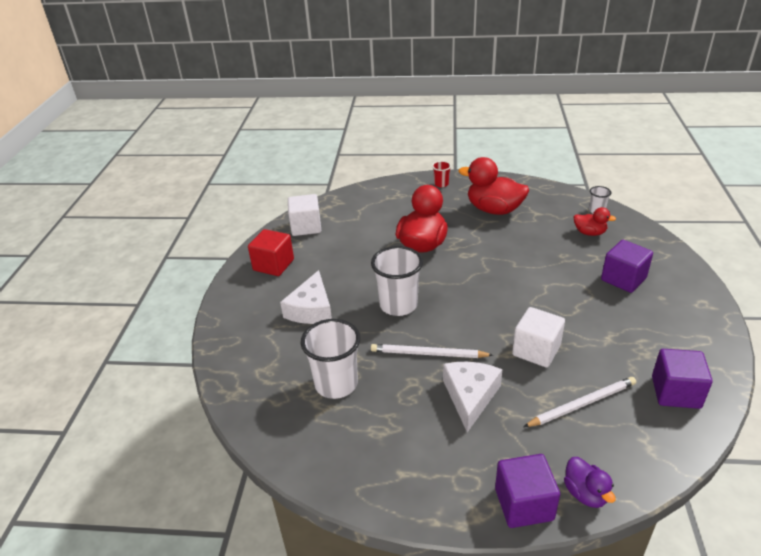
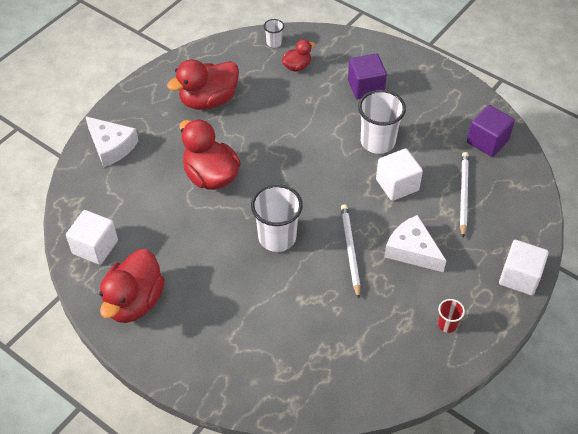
camera: 60 degrees left, 15 degrees up
red cube [248,229,294,276] -> red duck [99,249,165,323]
white cheese [280,270,332,324] -> white cheese moved to [85,116,138,167]
white cup [301,319,360,399] -> white cup moved to [358,90,406,154]
white pencil [371,344,493,358] -> white pencil turned 135 degrees clockwise [341,204,360,299]
red cup [432,161,451,187] -> red cup moved to [438,299,465,333]
purple cube [495,454,560,528] -> white cube [499,240,549,296]
purple duck [564,457,616,508] -> none

